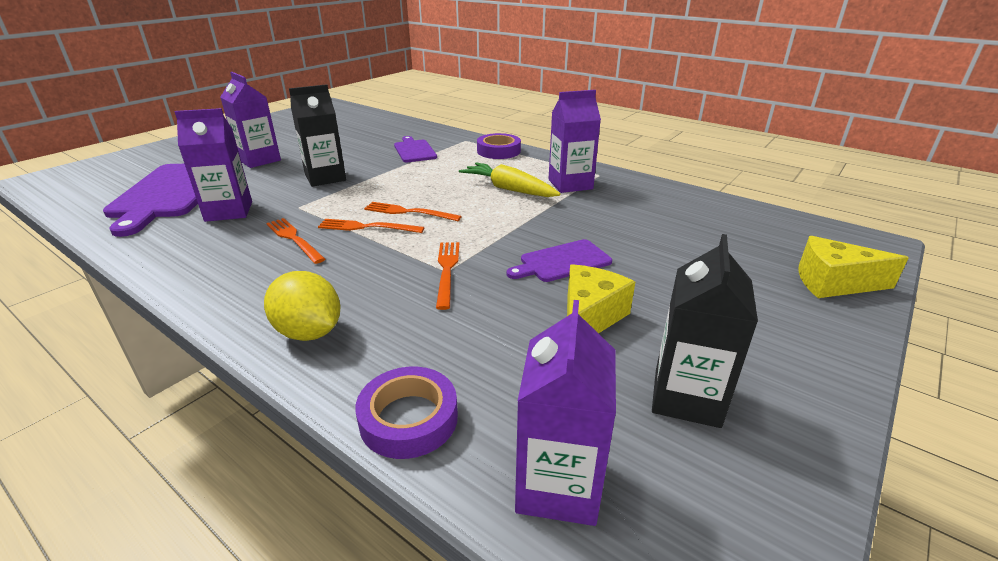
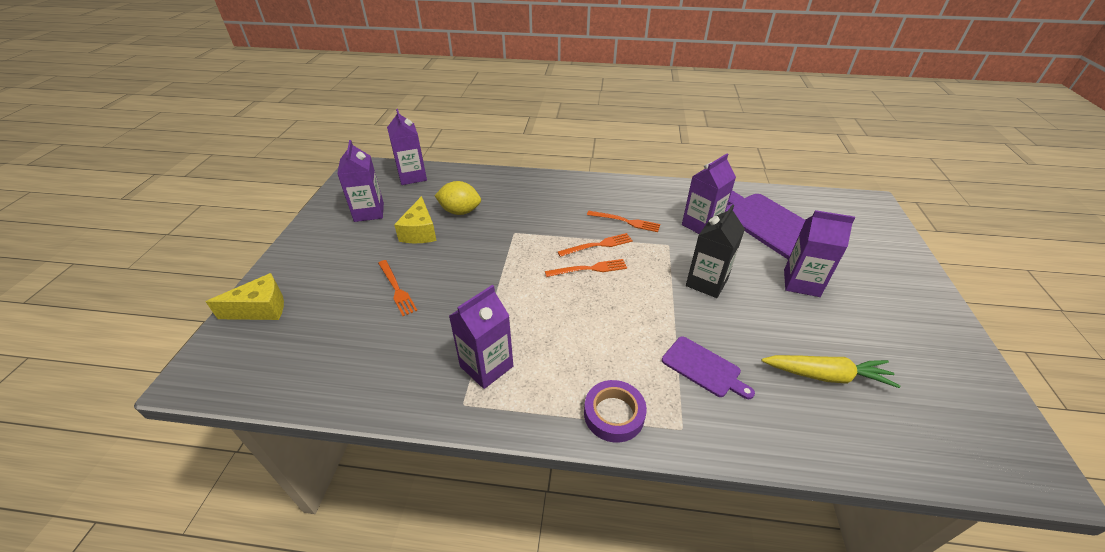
camera: 150 degrees right, 10 degrees up
yellow lemon [264,271,340,341] -> yellow lemon moved to [434,181,481,215]
purple tape [355,367,458,459] -> none
orange fork [436,242,459,310] -> orange fork moved to [378,260,417,316]
yellow carrot [459,162,560,197] -> yellow carrot moved to [761,355,900,388]
purple cutting board [507,239,612,282] -> none
black carton [652,234,758,428] -> purple carton [337,140,384,222]

